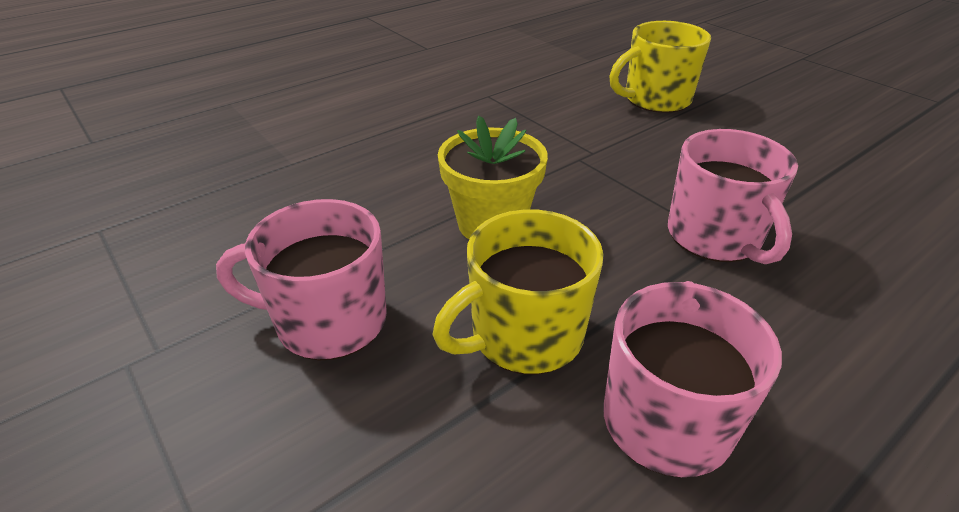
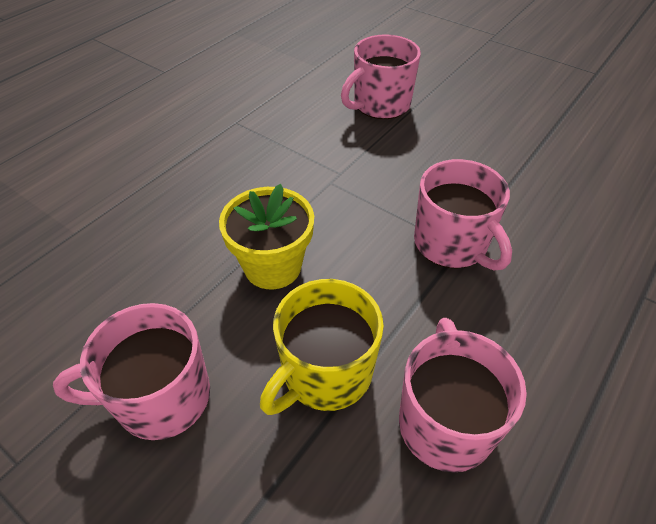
camera: 15 degrees left, 10 degrees up
yellow mug [609,21,711,113] -> pink mug [341,34,421,119]

